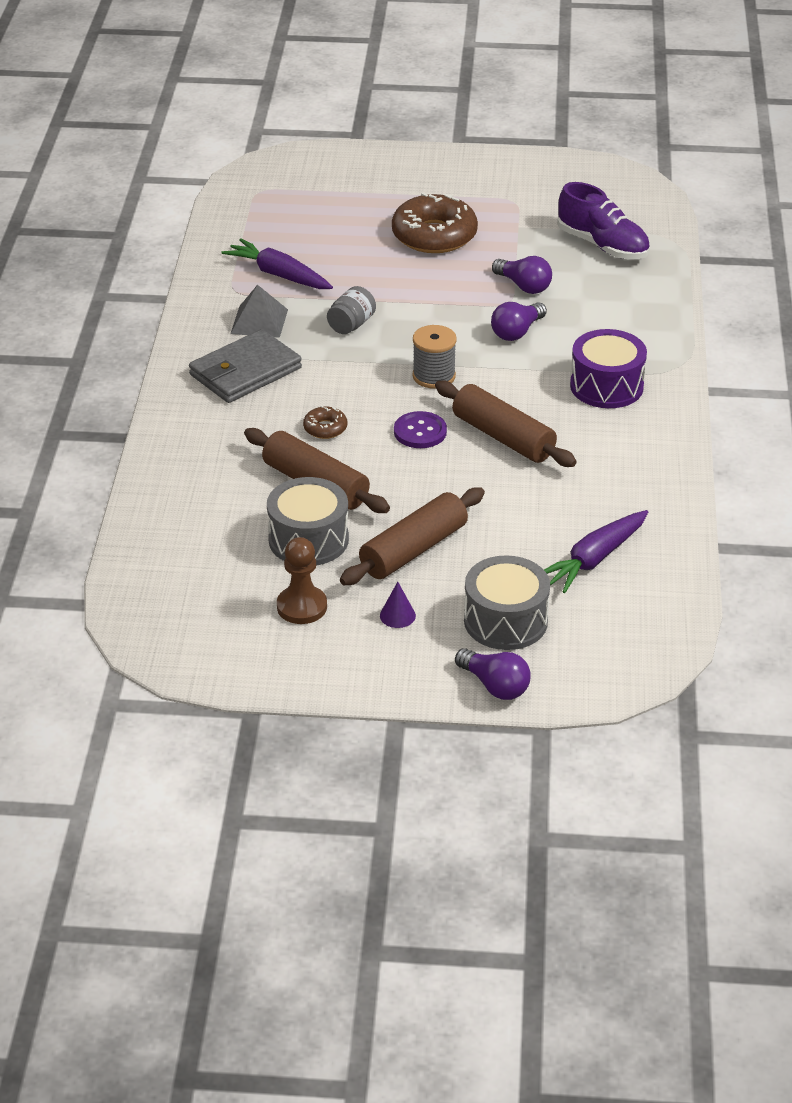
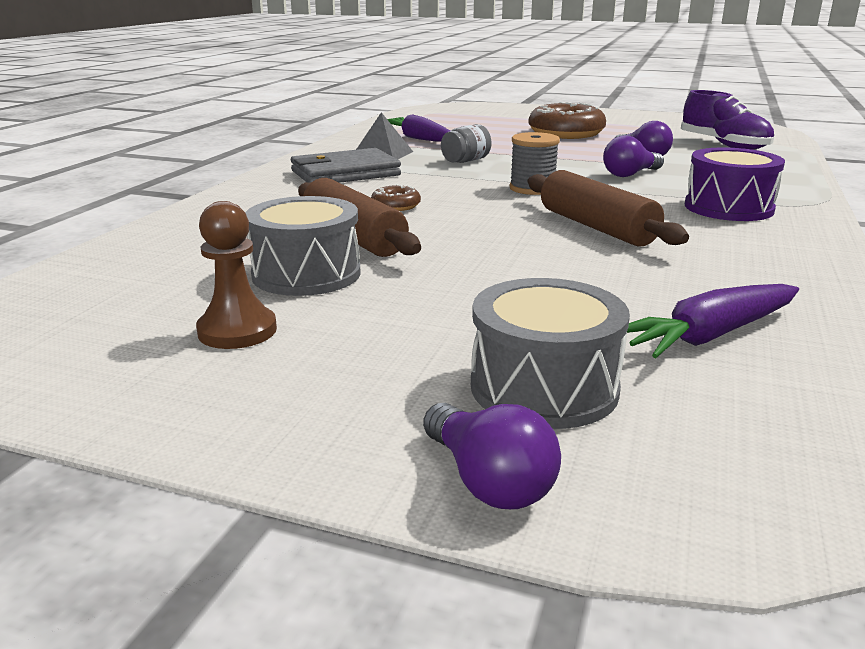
camera: 15 degrees right, 15 degrees down
brown rolling pin [340,487,485,585] -> none
purple cone [380,582,416,628] -> none
purple button [394,411,447,448] -> none

